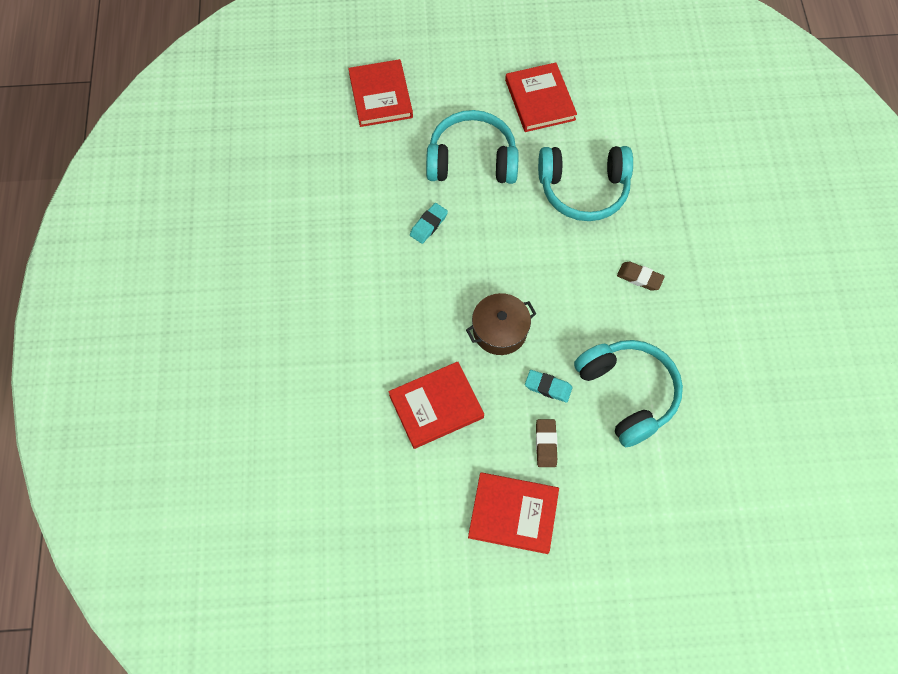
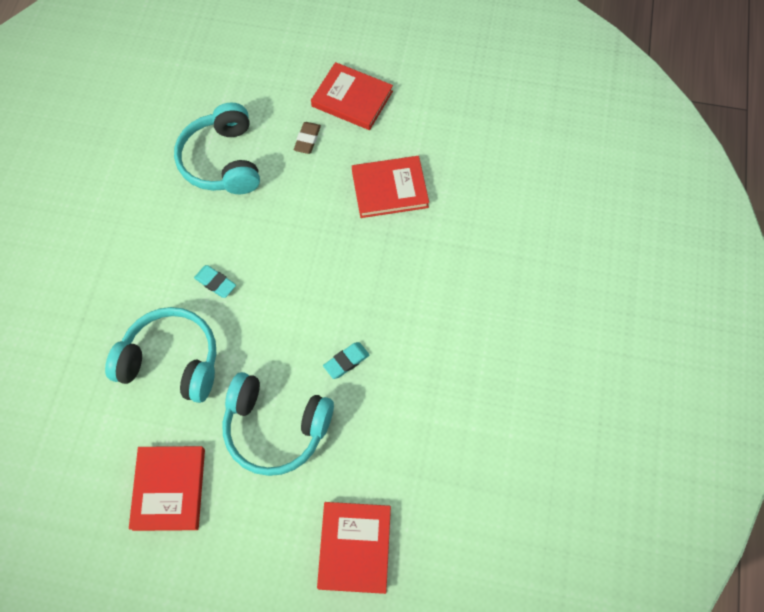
camera: 165 degrees left, 0 degrees up
brown pot [466,293,536,355] -> none
turquoise eraser [525,370,572,403] -> turquoise eraser moved to [194,265,236,298]
brown eraser [617,262,665,291] -> none

